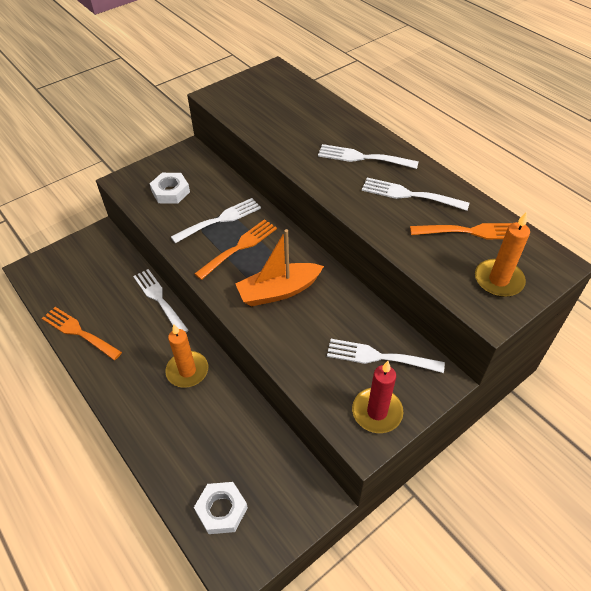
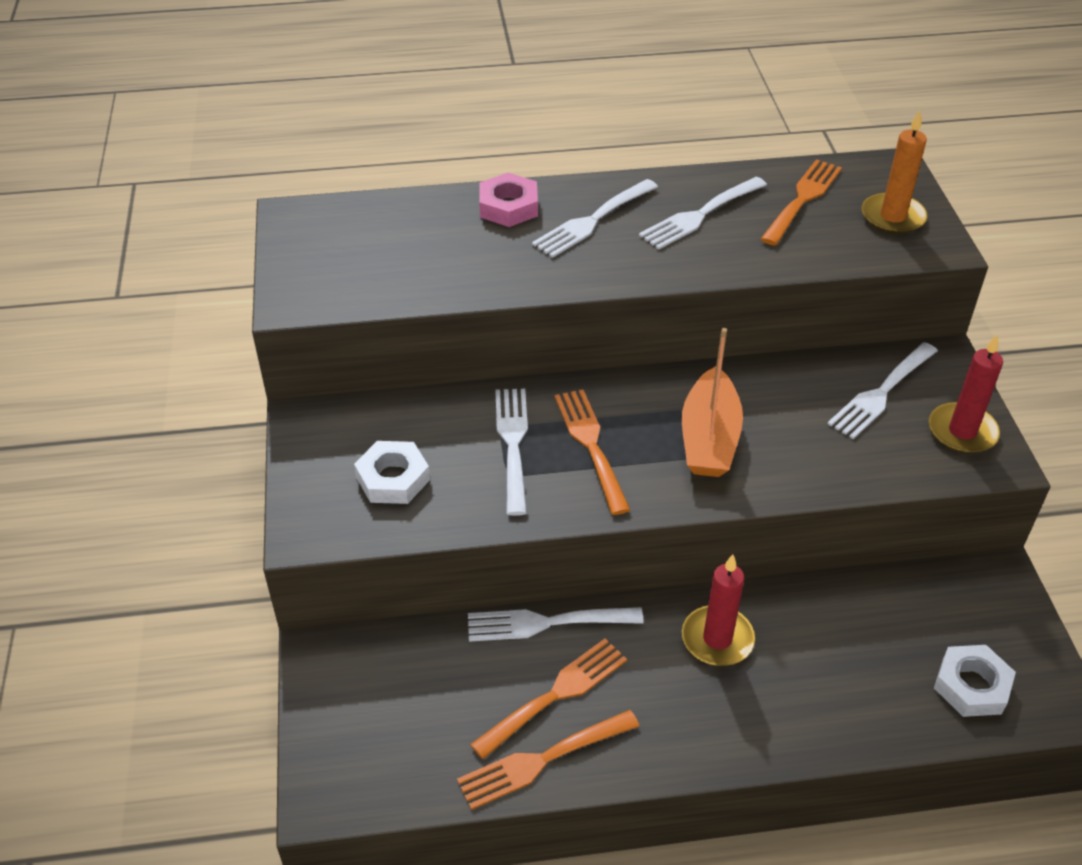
camera: 60 degrees left, 5 degrees down
orange candle [165,324,208,388] -> red candle [682,554,755,666]
none -> orange fork [470,638,627,759]
none -> pink nut [479,173,538,227]

